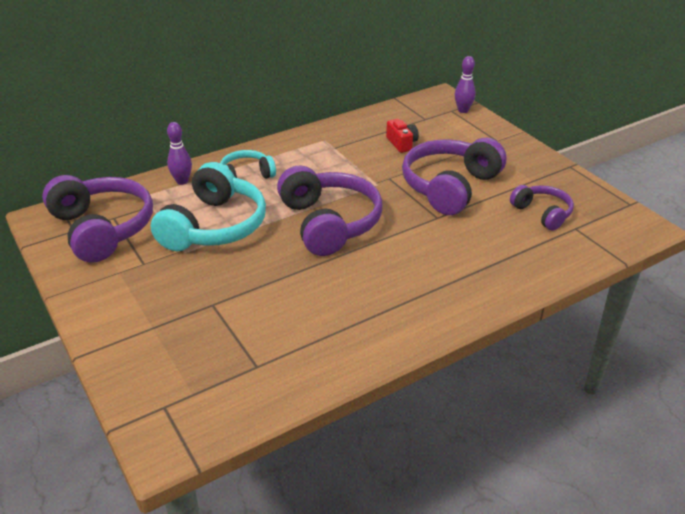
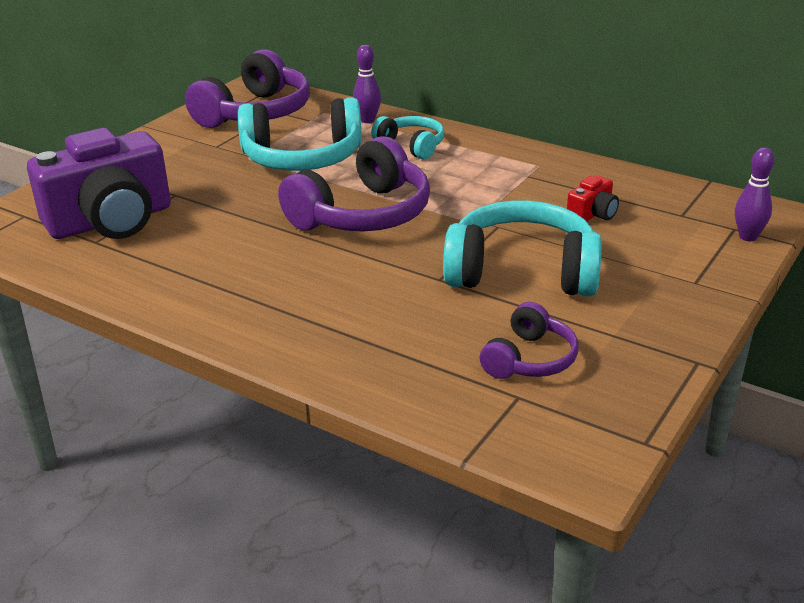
camera: 65 degrees right, 5 degrees down
purple headphones [402,138,507,215] -> turquoise headphones [443,201,602,297]
none -> purple camera [27,128,171,239]

